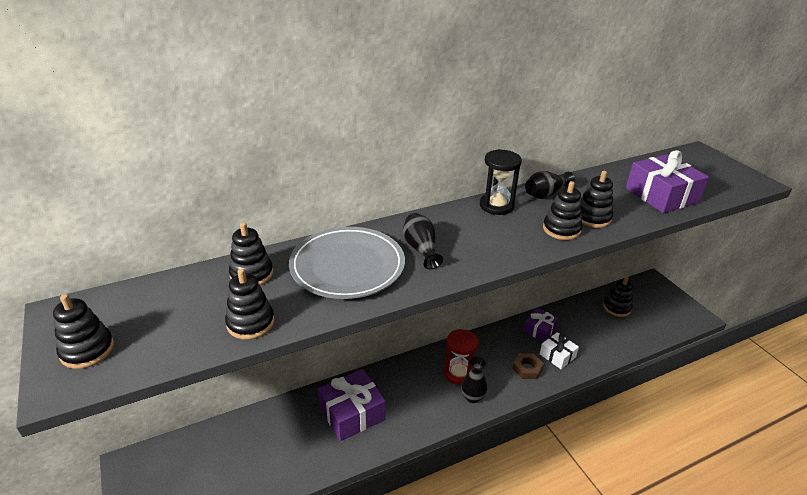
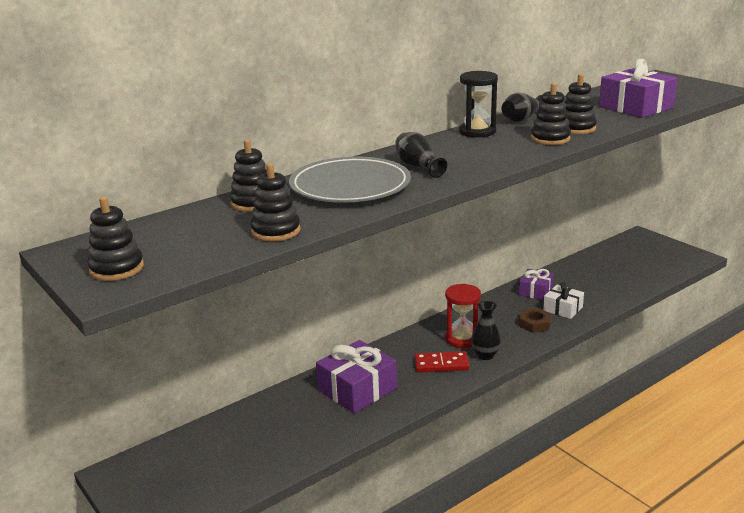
camera: 10 degrees left, 10 degrees down
black stacking toy [603,277,633,317] -> none
none -> red domino [414,351,470,372]

